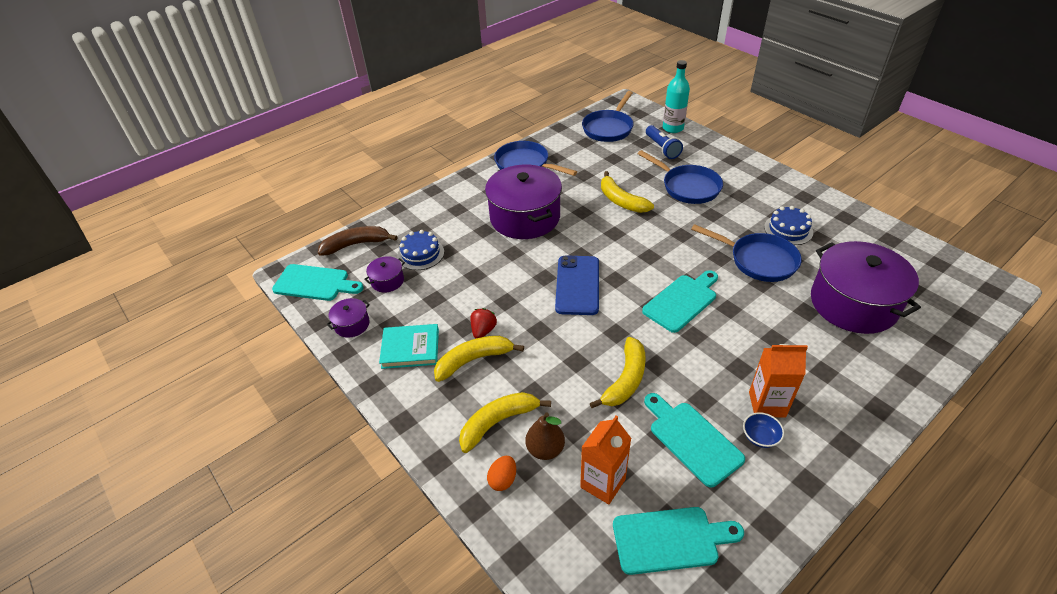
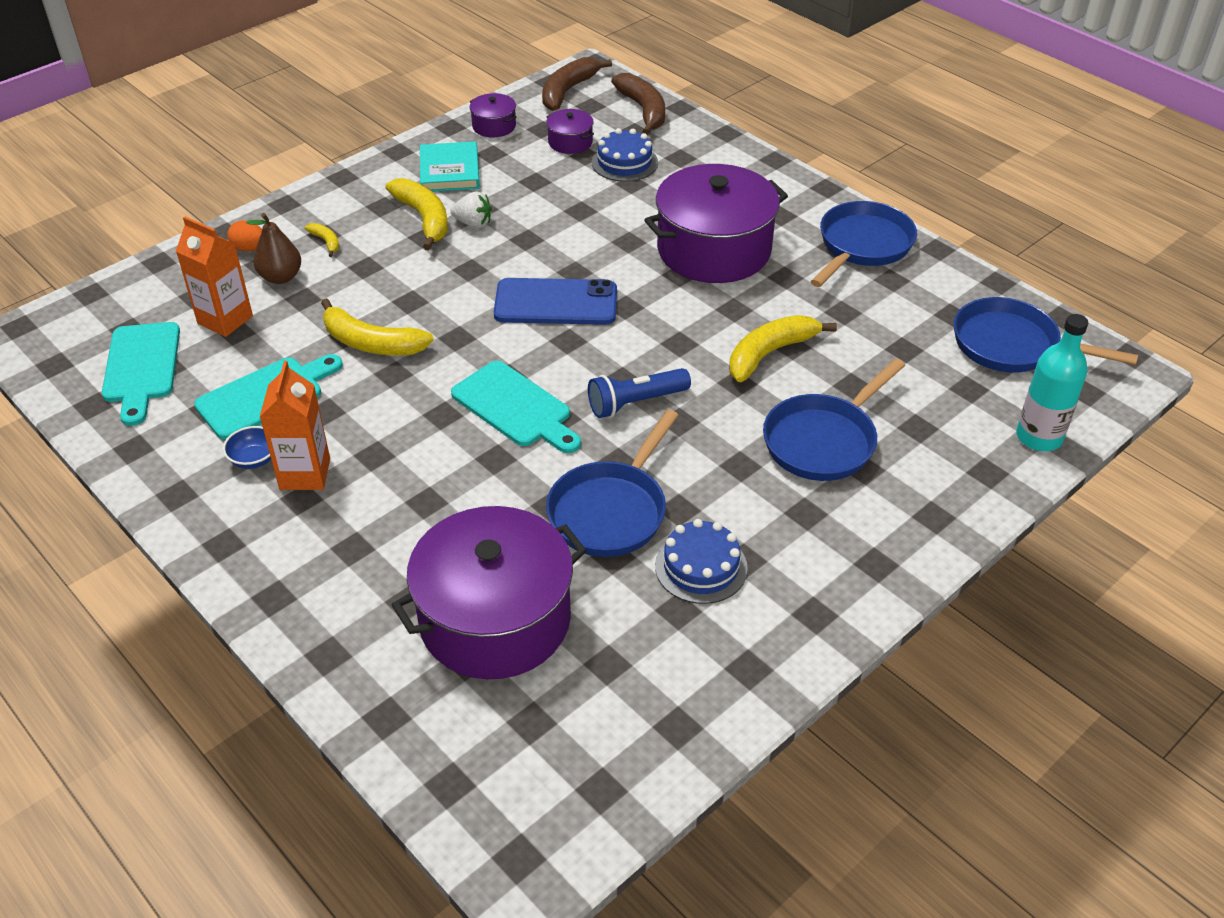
camera: 85 degrees right, 0 degrees up
turquoise cutting board [272,264,364,301] -> brown banana [542,57,612,111]
yellow banana [459,392,551,453] -> yellow banana [305,223,339,257], size x0.48
red strawberry [470,308,497,338] -> white strawberry [450,192,492,228]
blue flashlight [646,125,683,159] -> blue flashlight moved to [588,368,691,418]

